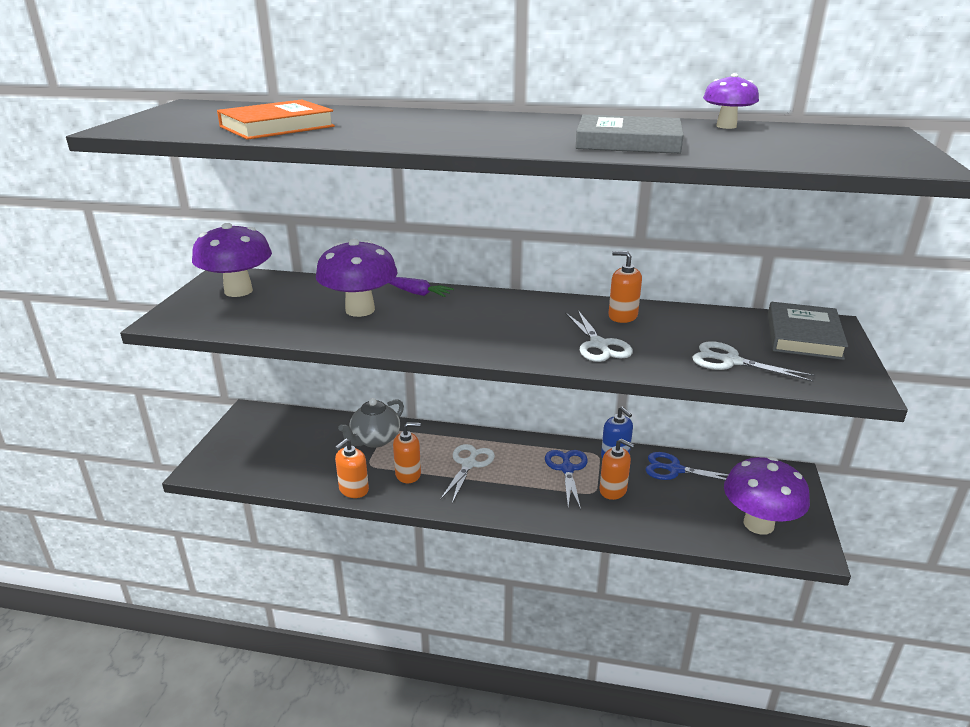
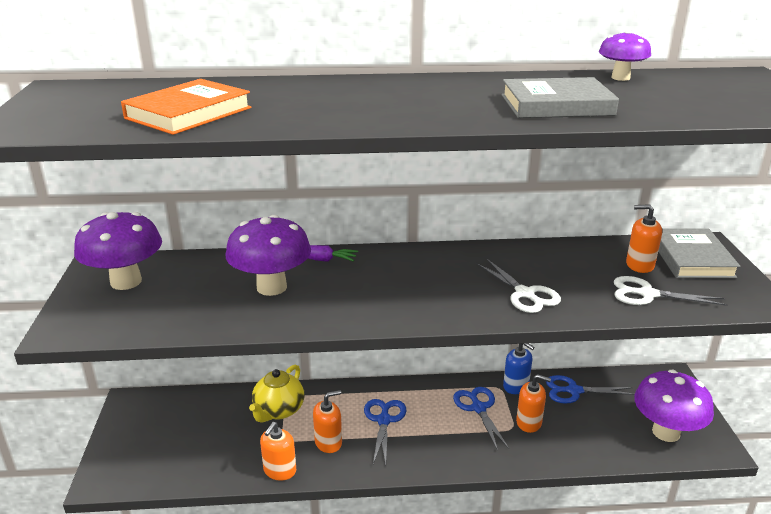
camera: 15 degrees left, 0 degrees up
grey teapot [338,398,404,448] -> yellow teapot [249,365,305,423]
white scissors [440,444,495,503] -> blue scissors [364,399,406,465]
orange soap dispenser [608,251,642,323] -> orange soap dispenser moved to [626,204,662,273]

